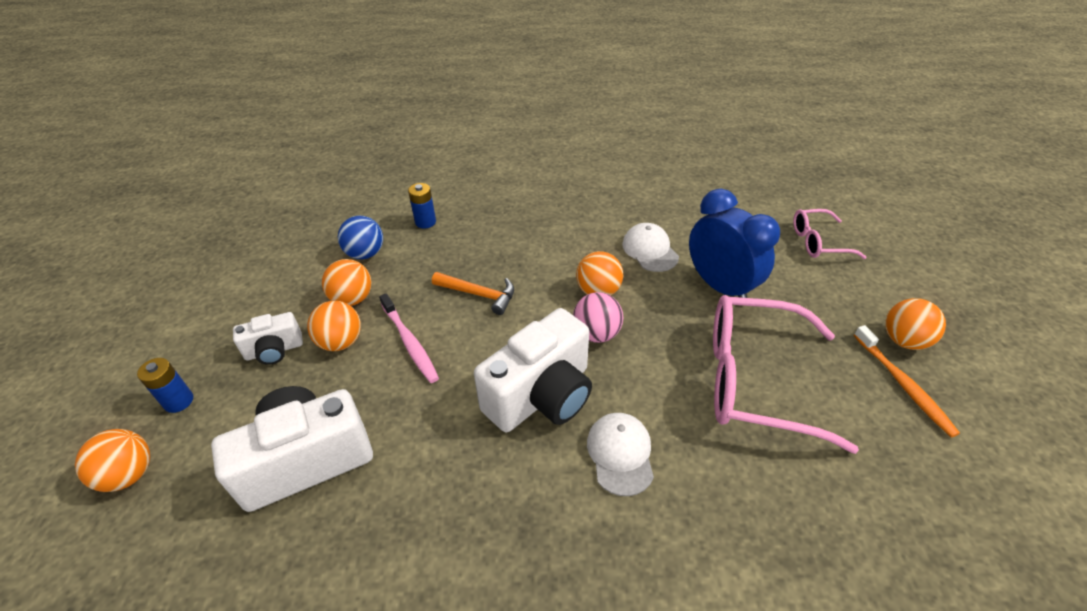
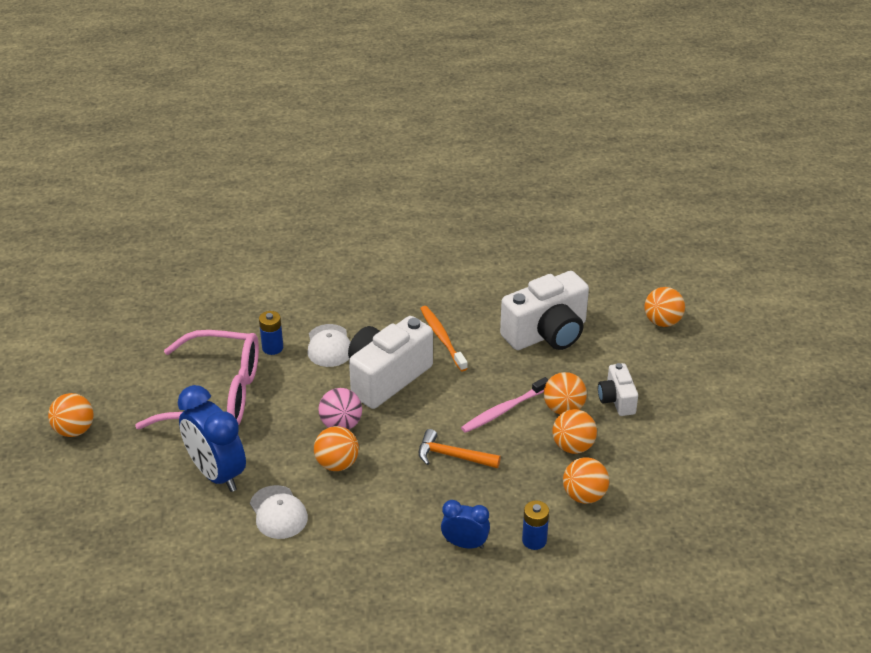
camera: 175 degrees right, 5 degrees down
blue battery [137,358,193,413] -> blue battery moved to [259,311,283,355]
white camera [233,312,303,365] -> white camera turned 75 degrees counterclockwise [598,363,638,416]
blue ball [338,216,383,259] -> orange ball [563,457,609,504]
pink toothbrush [379,293,439,383] -> pink toothbrush turned 90 degrees counterclockwise [461,377,549,433]
pink glasses [793,209,867,259] -> none
orange toothbrush [854,325,960,438] -> orange toothbrush moved to [420,306,468,371]
none -> blue clock [441,500,490,549]

